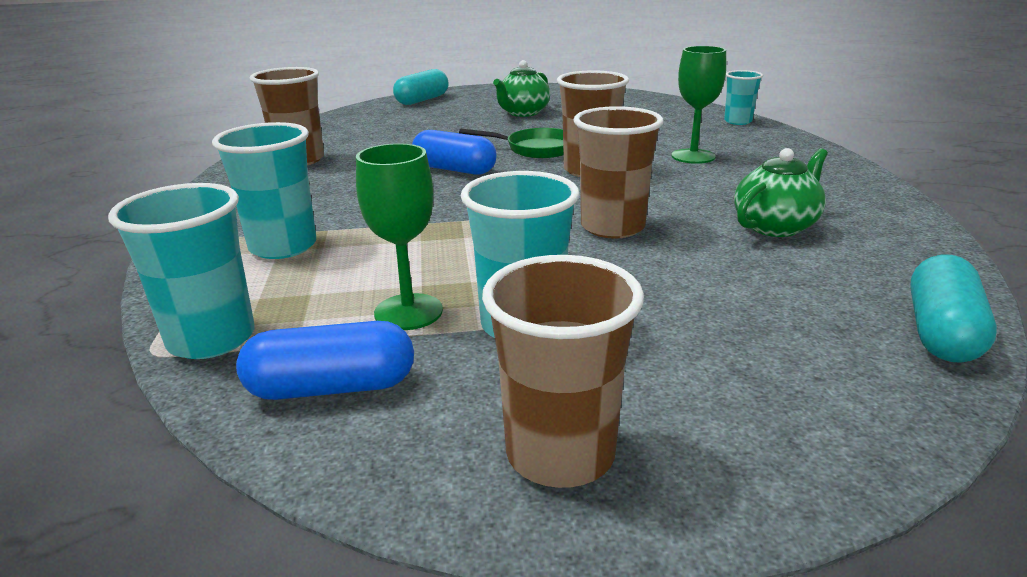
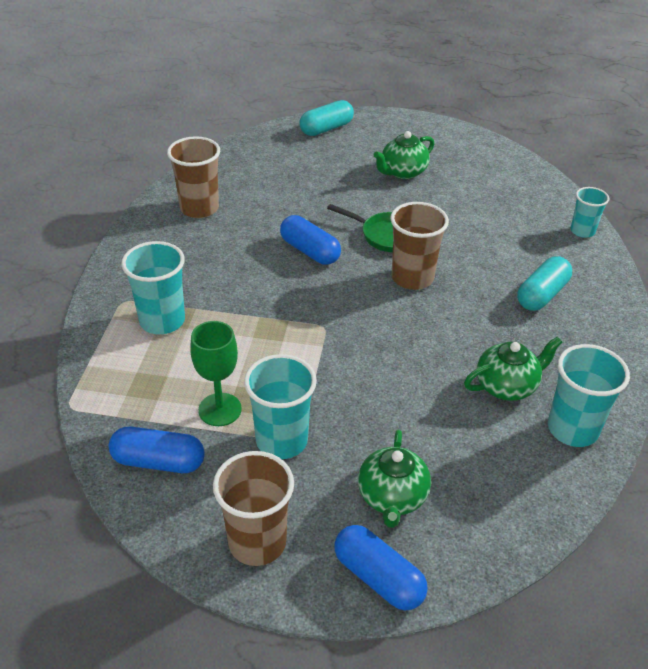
camera: 15 degrees right, 15 degrees up
turquoise cup [108,183,255,359] -> turquoise cup moved to [548,344,630,447]
brown cup [573,106,663,238] -> none
green goblet [672,46,726,164] -> none
turquoise capsule [910,255,997,363] -> turquoise capsule moved to [517,256,572,311]
none -> blue capsule [334,525,428,611]
none -> green teapot [358,430,431,528]

